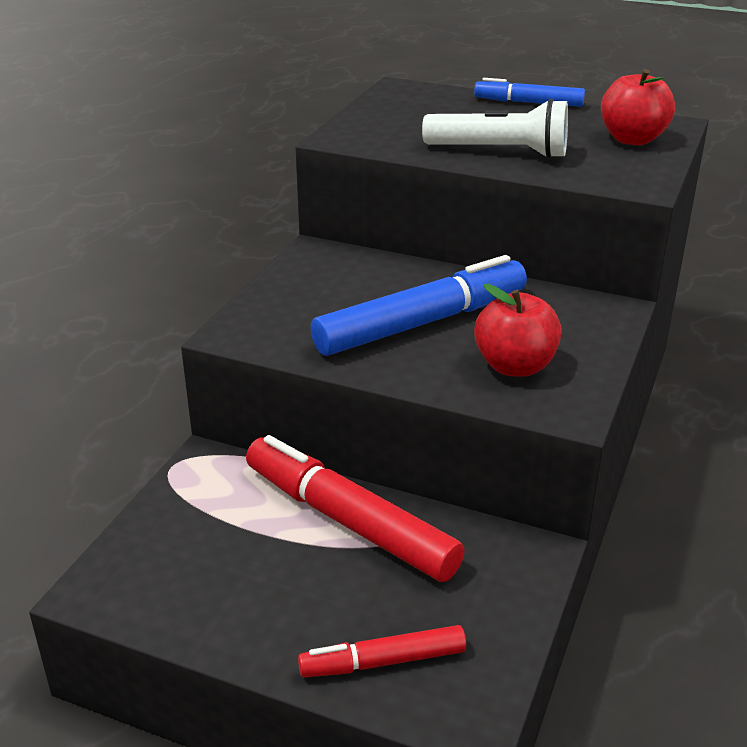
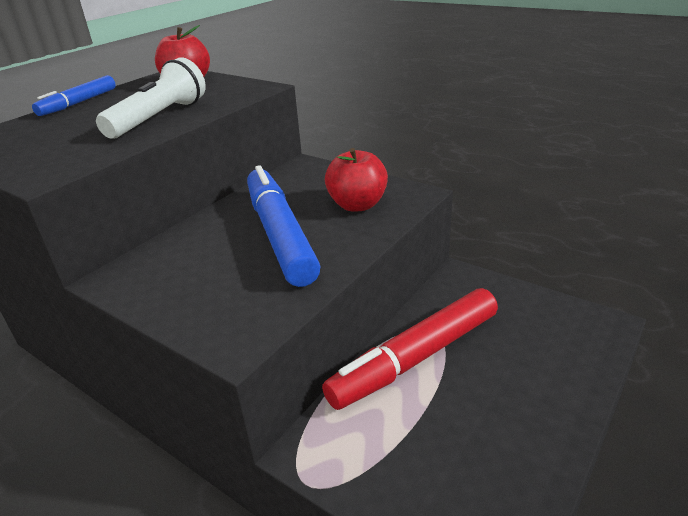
camera: 75 degrees left, 0 degrees up
red marker [298,625,466,677] -> none

